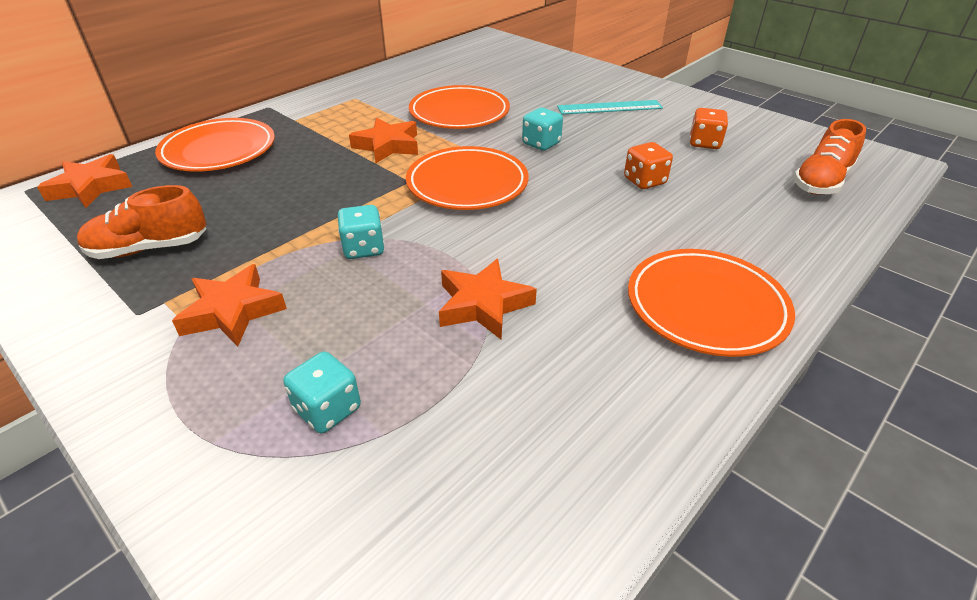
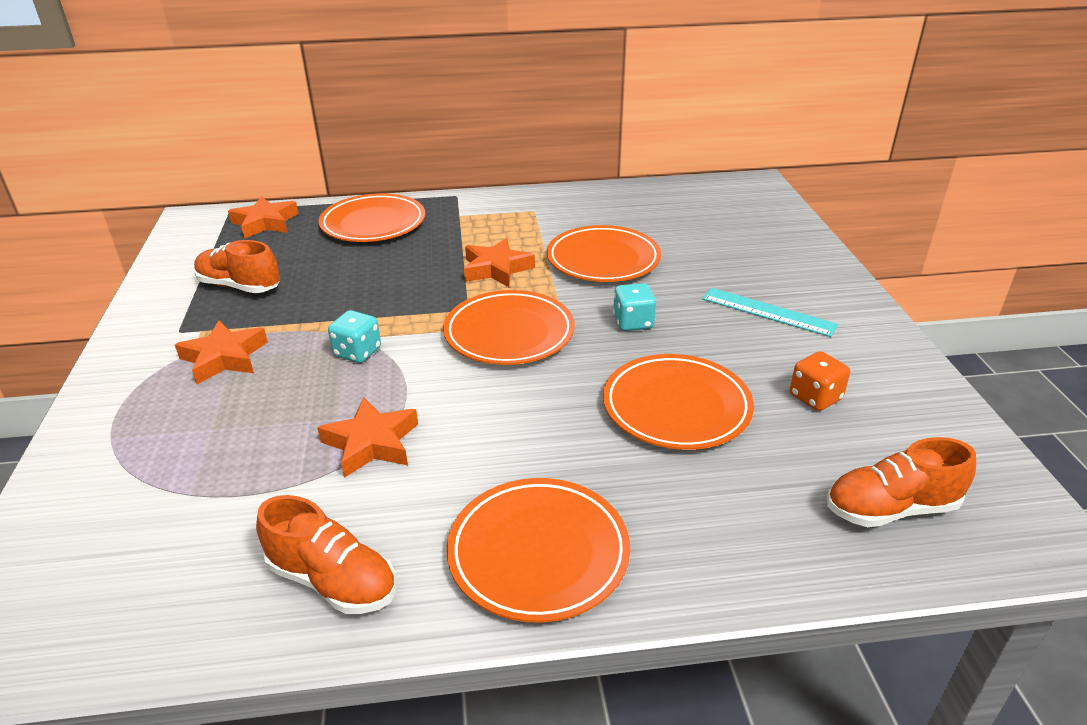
camera: 40 degrees right, 5 degrees down
turquoise dice [283,351,361,433] -> none
orange dice [624,142,673,189] -> orange plate [603,354,754,450]
none -> orange shoe [256,495,396,614]

